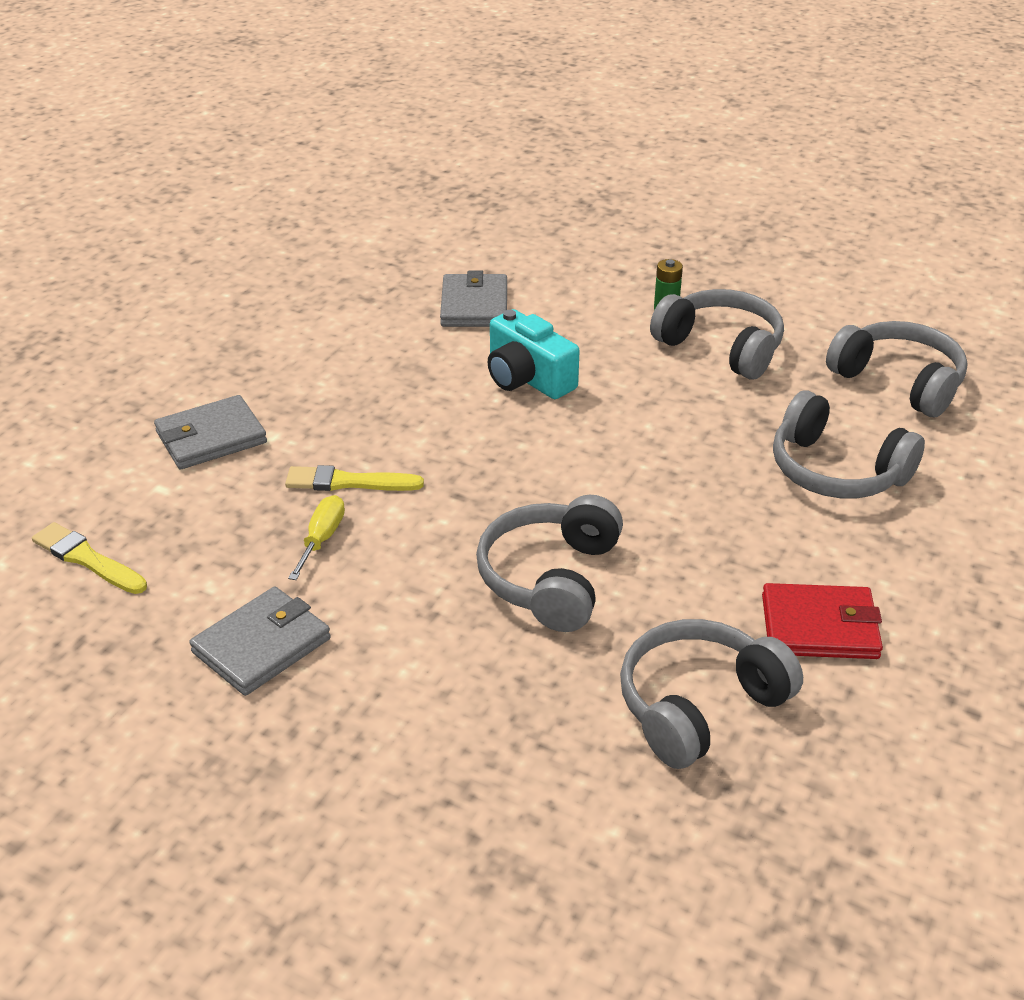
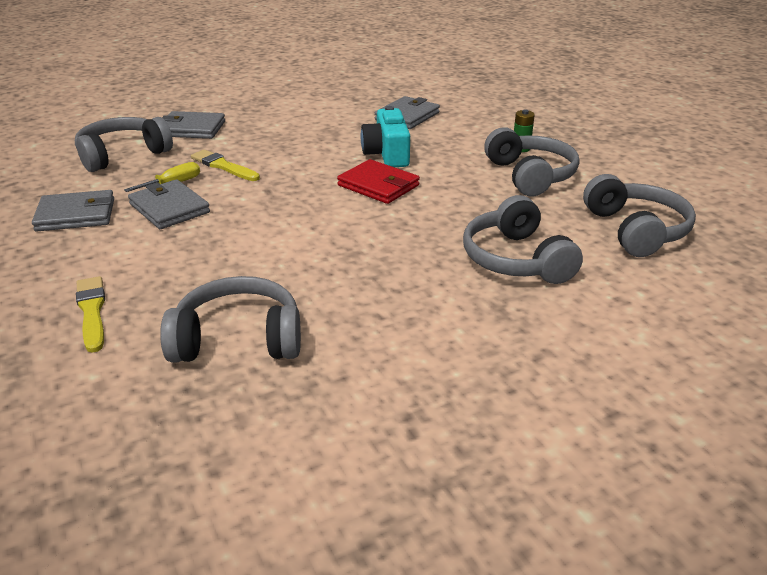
camera: 35 degrees right, 5 degrees down
yellow brush [32,522,147,594] -> yellow brush moved to [76,276,105,353]
grey headphones [476,495,623,632] -> grey headphones moved to [75,117,173,172]
red wallet [762,583,883,659] -> red wallet moved to [337,159,420,204]
none -> grey wallet [128,179,210,229]

